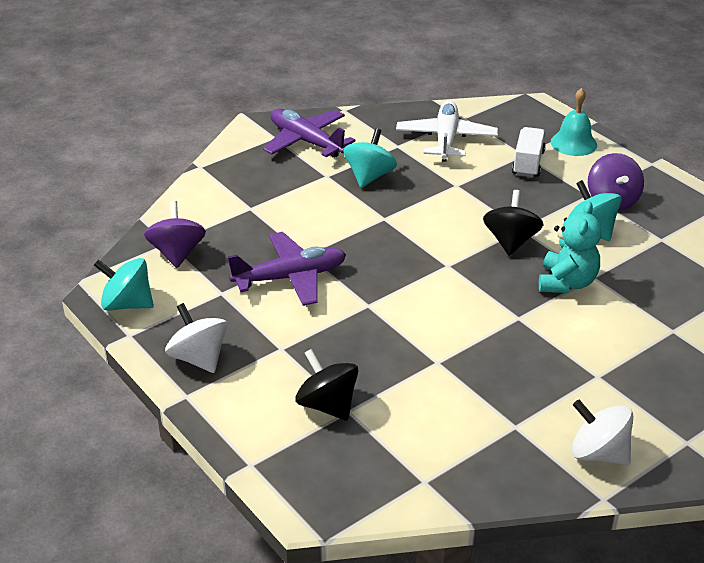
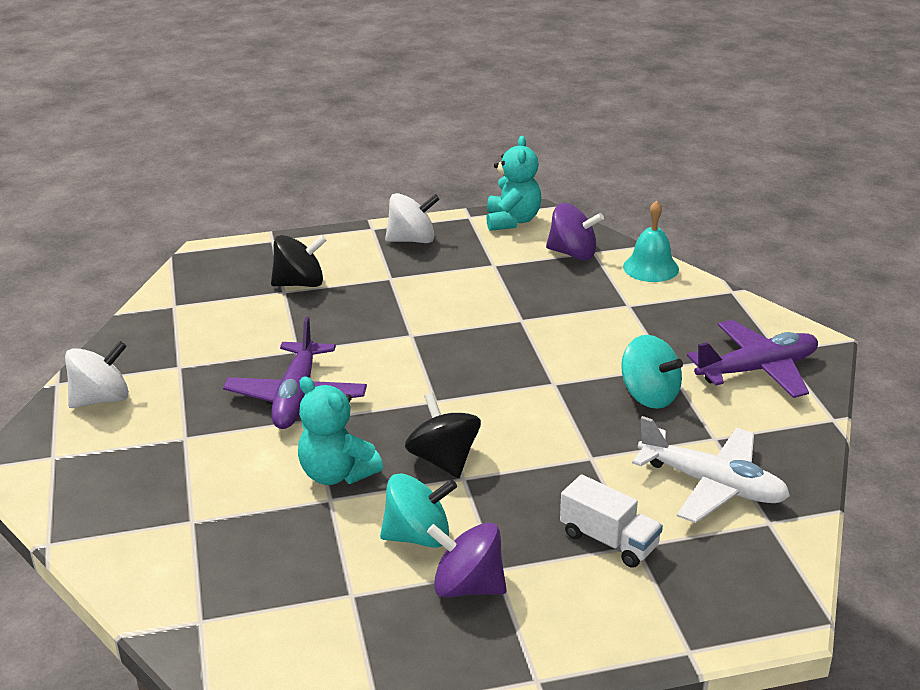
camera: 115 degrees right, 5 degrees down
turquoise spinning top [94,258,154,311] -> turquoise teddy bear [486,136,542,231]
purple plane [228,232,346,306] -> purple plane moved to [223,316,367,429]
black spinning top [483,190,544,256] -> black spinning top turned 150 degrees counterclockwise [405,392,481,478]
turquoise bell [551,88,597,156] -> turquoise bell moved to [623,200,679,282]

